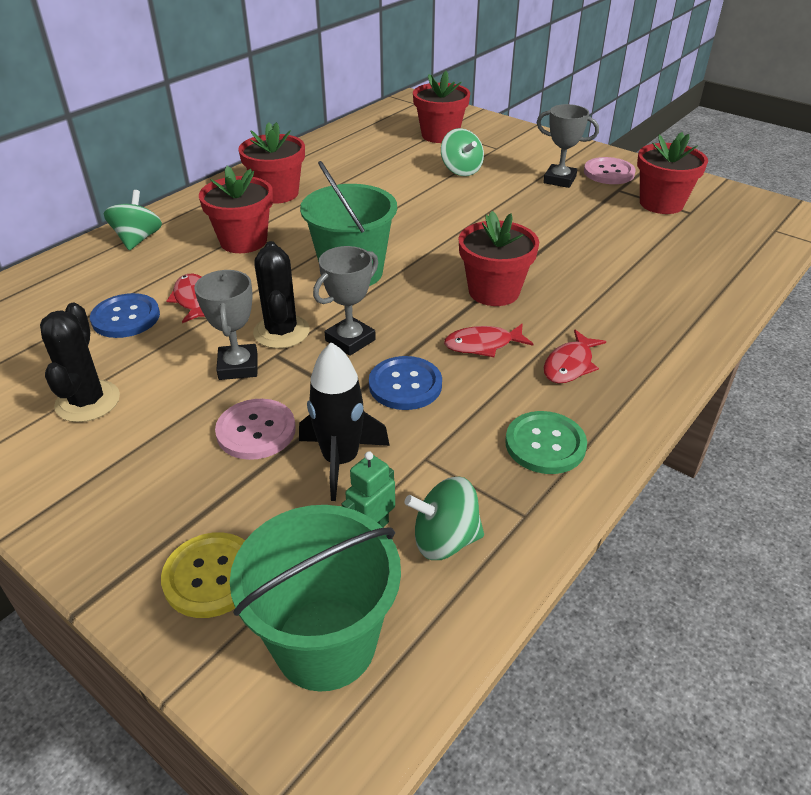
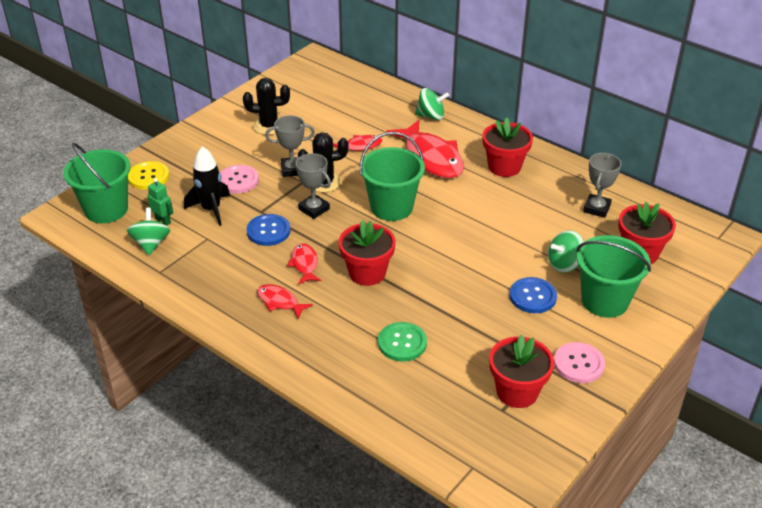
camera: 90 degrees right, 0 degrees up
blue button [90,293,160,338] -> blue button moved to [510,277,557,313]
red flower pot [199,166,273,253] -> red fish [386,120,464,178]
green button [505,411,587,474] -> green button moved to [378,322,427,361]
grey trophy [537,104,599,188] -> grey trophy moved to [583,153,621,218]
none -> green bucket [577,235,651,318]

